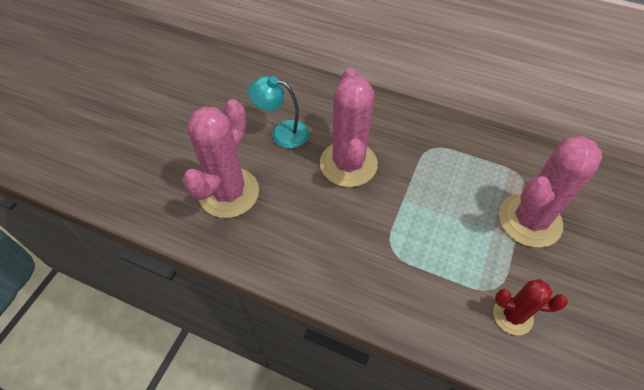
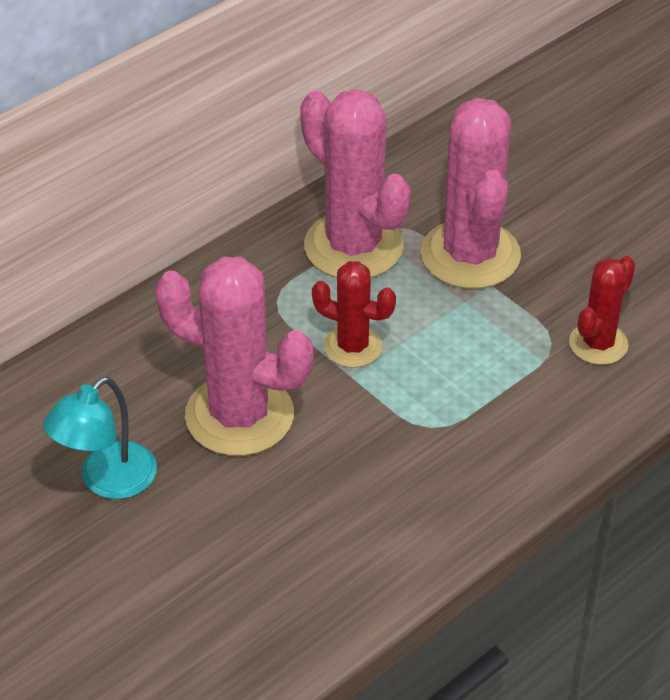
camera: 65 degrees left, 10 degrees down
pink cactus [182,99,259,218] -> pink cactus moved to [300,89,411,278]
none -> red cactus [312,261,396,368]

